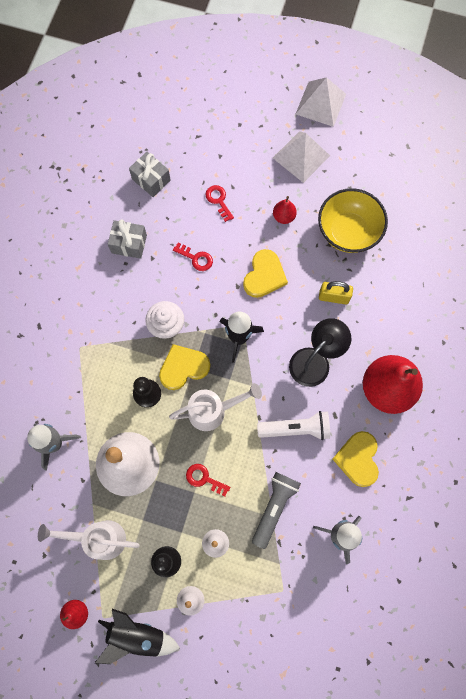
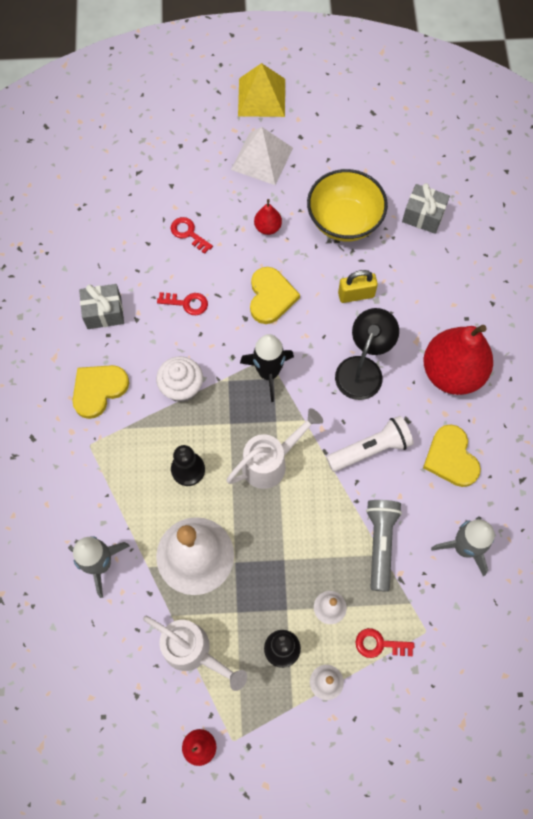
camera: 20 degrees left, 5 degrees down
white watering can [38,520,140,560] -> white watering can turned 135 degrees counterclockwise [143,616,247,691]
black rocket [95,609,180,664] -> none
grey gift [129,152,171,197] -> grey gift moved to [402,183,450,234]
yellow heart [159,344,211,390] -> yellow heart moved to [72,365,129,419]
red key [186,464,230,496] -> red key moved to [355,628,414,658]
white pyramid [296,77,346,127] -> yellow pyramid [238,63,285,117]

